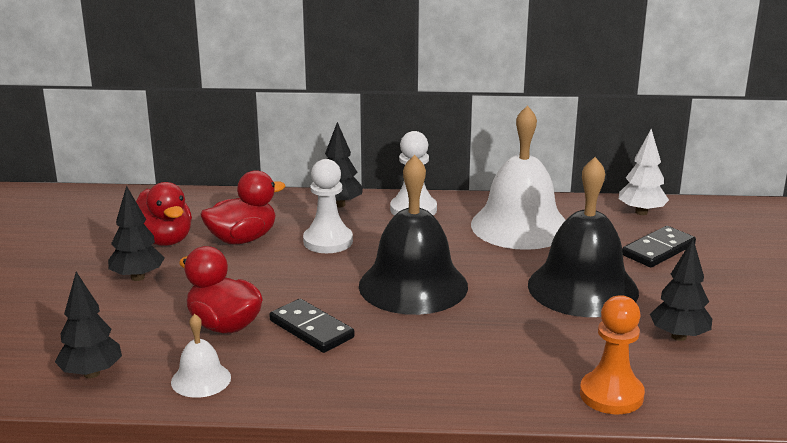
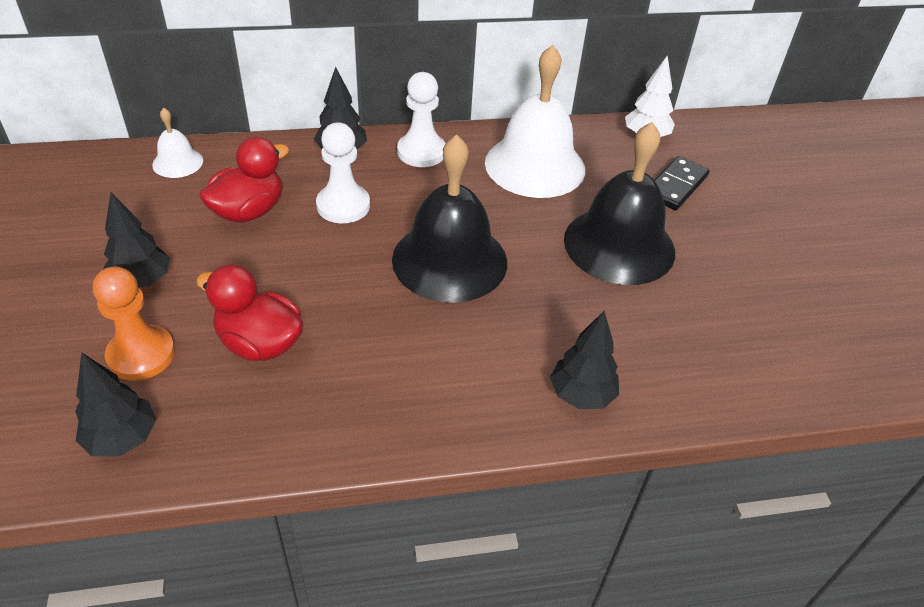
camera: 15 degrees left, 20 degrees up
red duck [136,182,192,246] -> none
white bell [171,314,231,398] -> white bell moved to [152,108,203,178]
black domino [269,299,355,353] -> none
orange pawn [580,295,645,414] -> orange pawn moved to [93,267,175,381]
black tree [650,239,712,341] -> black tree moved to [550,311,619,409]

